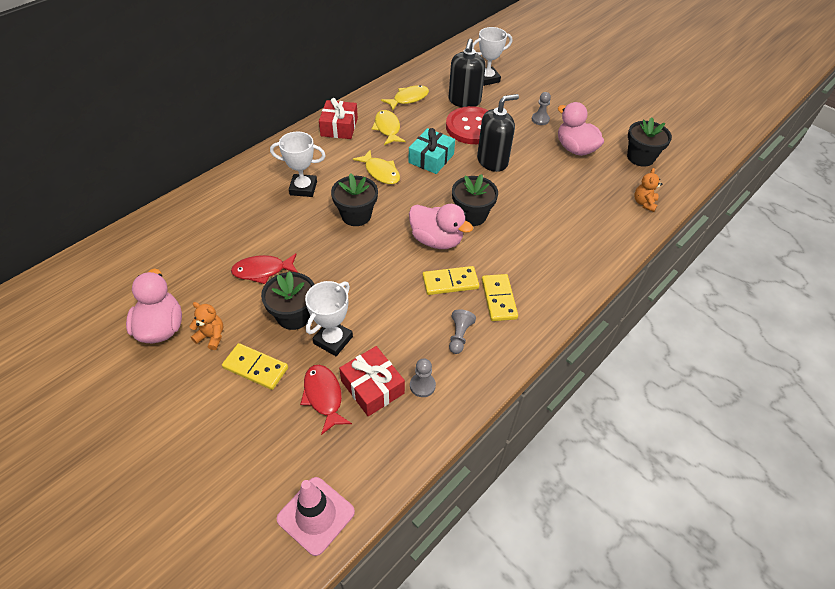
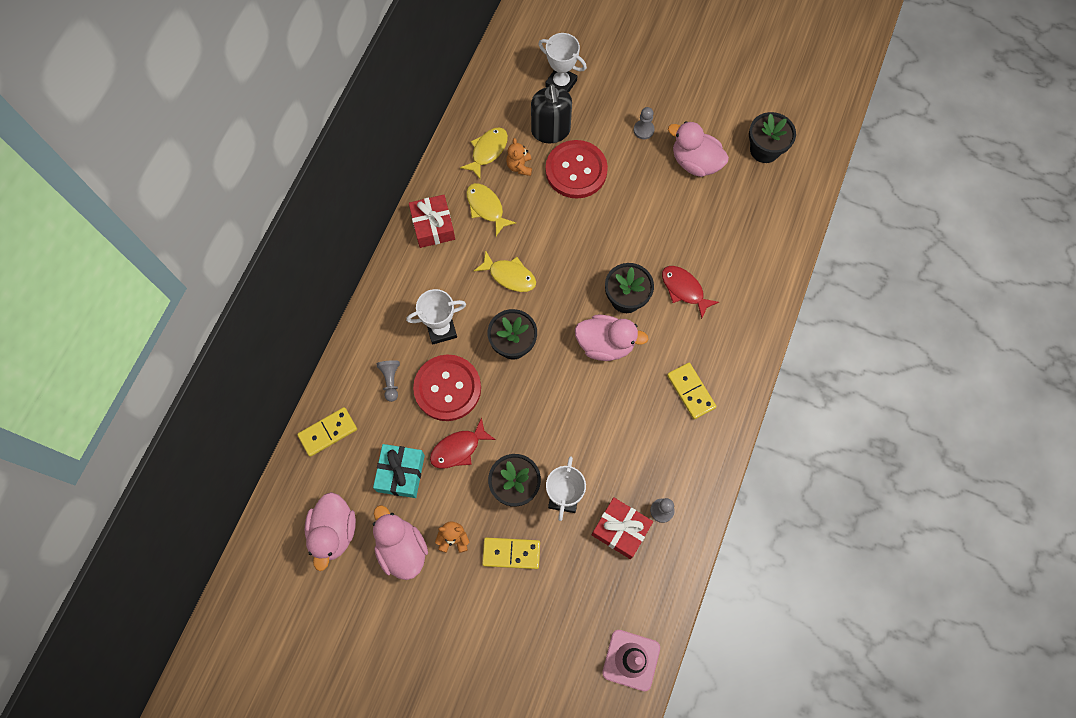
camera: 20 degrees left, 20 degrees up
red fish [300,365,352,435] -> red fish moved to [662,266,719,319]
turquoise gift [409,128,455,174] -> turquoise gift moved to [373,444,425,498]
yellow domino [422,266,479,295] -> yellow domino moved to [297,407,357,457]
grey pawn [449,309,476,354] -> grey pawn moved to [377,360,400,402]
white trophy [472,27,512,86] -> white trophy turned 75 degrees clockwise [538,33,587,93]
black soap dispenser [477,94,519,172] -> none
orange teddy bear [634,168,662,212] -> orange teddy bear moved to [506,138,532,176]
none -> pink duck [305,492,356,571]
none -> red button [413,355,481,421]

